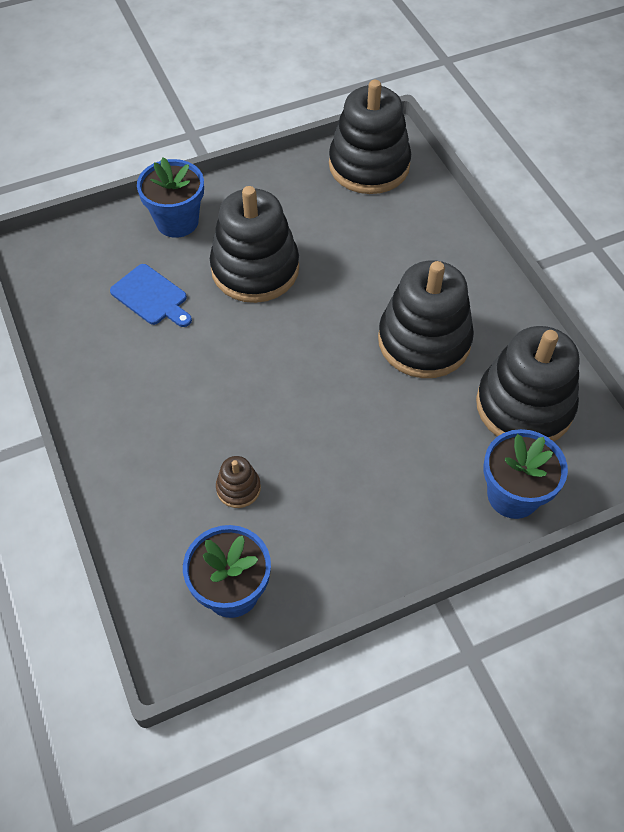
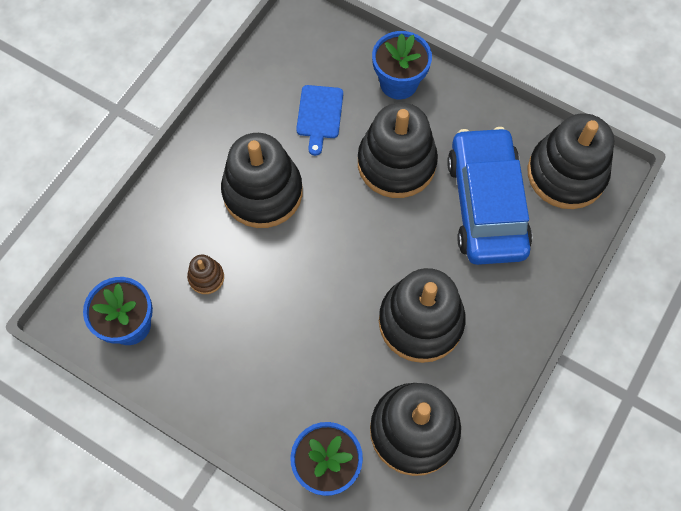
camera: 55 degrees right, 10 degrees up
none -> black stacking toy [221,133,303,228]
none -> blue car [447,127,532,265]

